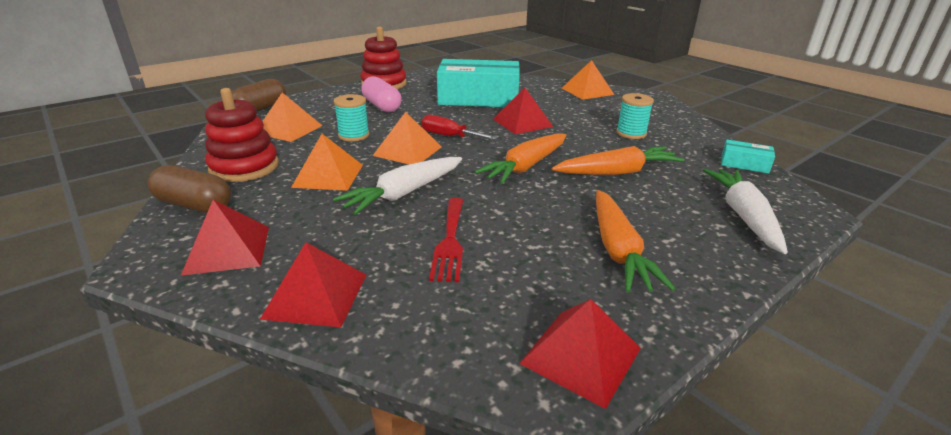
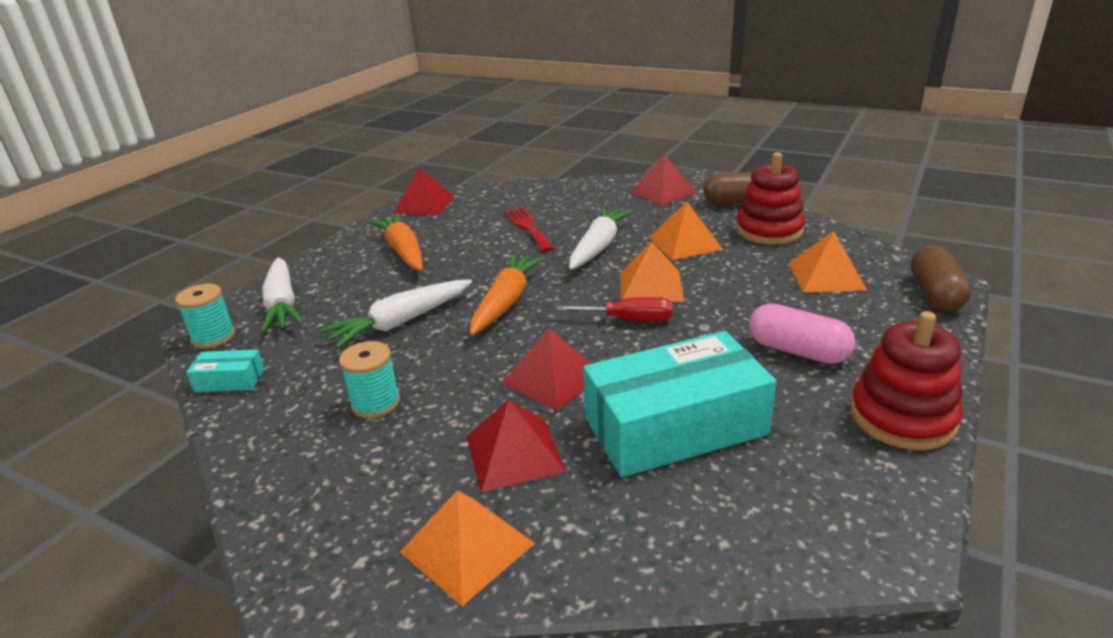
camera: 160 degrees right, 0 degrees up
red pyramid [260,242,366,327] -> red pyramid moved to [467,400,566,492]
turquoise spool [333,94,370,142] -> turquoise spool moved to [175,284,235,349]
orange carrot [552,146,684,175] -> white carrot [320,280,472,348]

